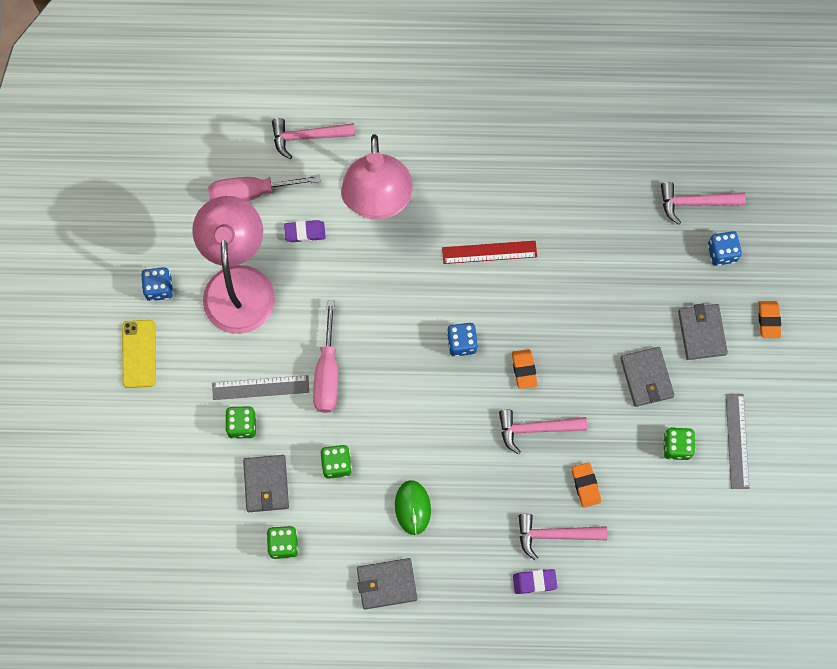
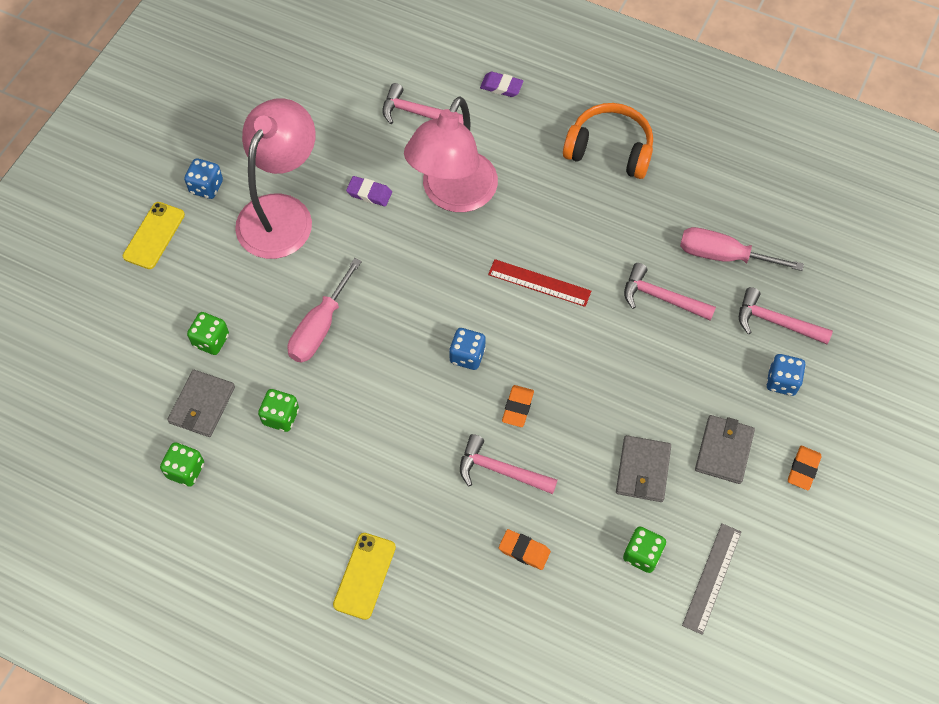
camera: 25 degrees right, 10 degrees down
pink screwdriver [208,175,320,201] -> pink screwdriver moved to [680,227,804,271]
grey ruler [212,375,309,400] -> none
grey wallet [357,558,417,609] -> none
green mouse [395,480,431,535] -> none
purple eraser [513,569,557,594] -> purple eraser moved to [480,72,523,97]
pink hammer [519,514,607,560] -> pink hammer moved to [624,263,716,321]
orange eraser [572,462,601,508] -> orange eraser turned 75 degrees counterclockwise [499,529,551,570]
none -> yellow phone [333,533,396,620]
none -> orange headphones [563,103,653,179]

